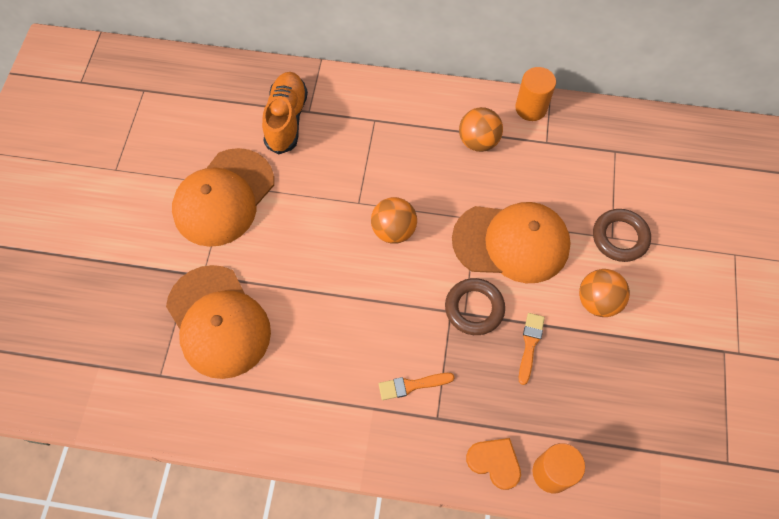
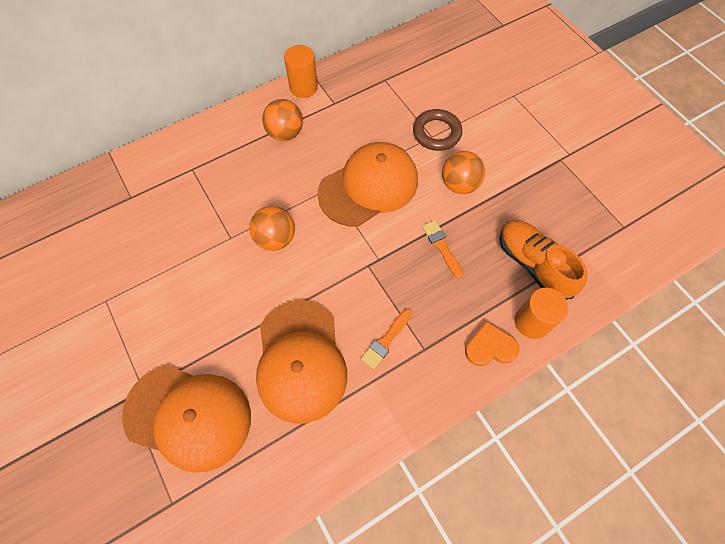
camera: 40 degrees left, 0 degrees up
orange cap [172,148,274,247] -> orange cap moved to [256,300,347,423]
orange shoe [262,72,308,155] -> orange shoe moved to [500,220,588,300]
brown ring [445,278,505,335] -> none

